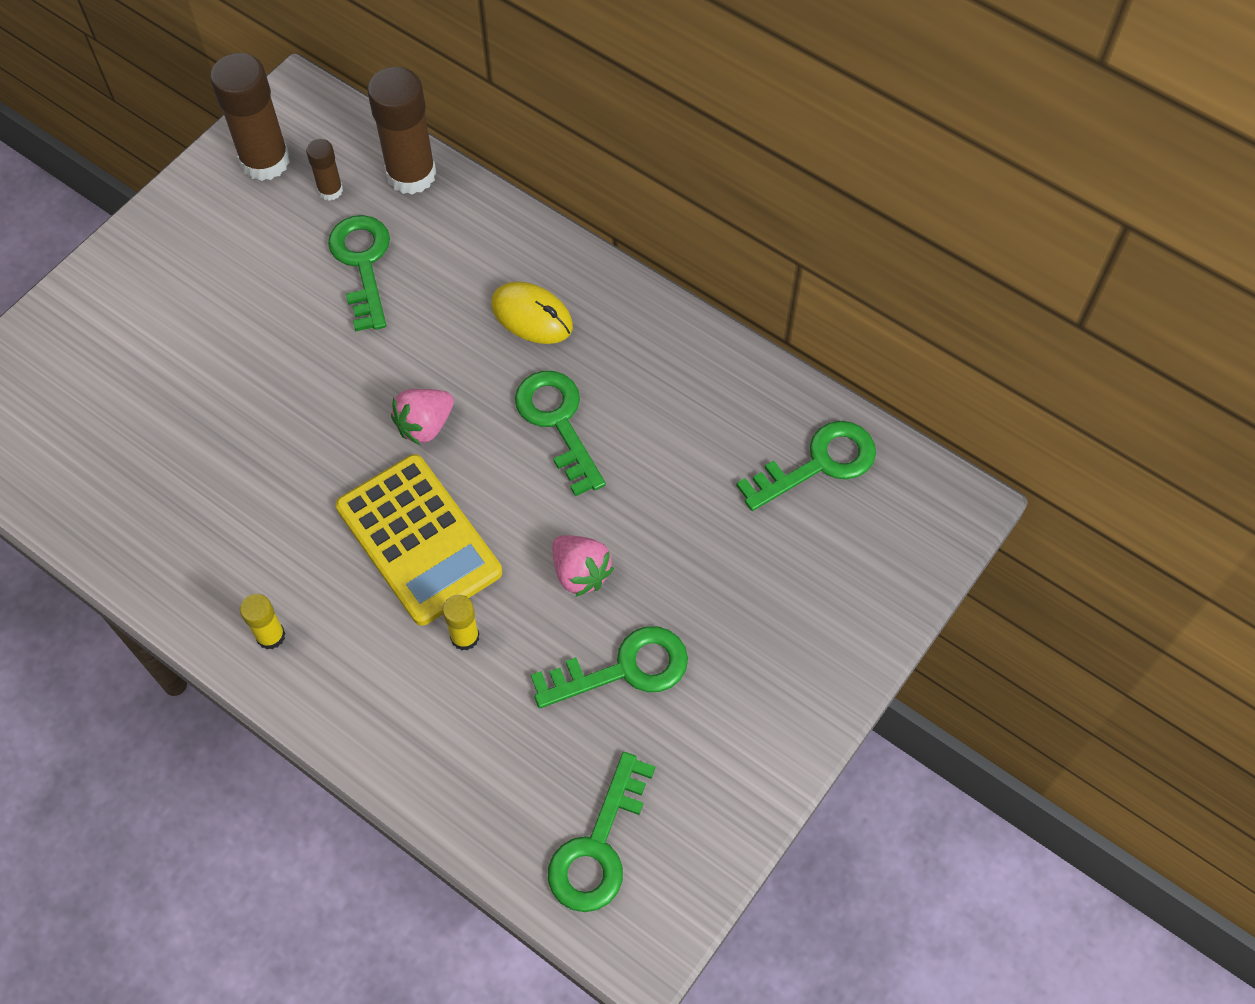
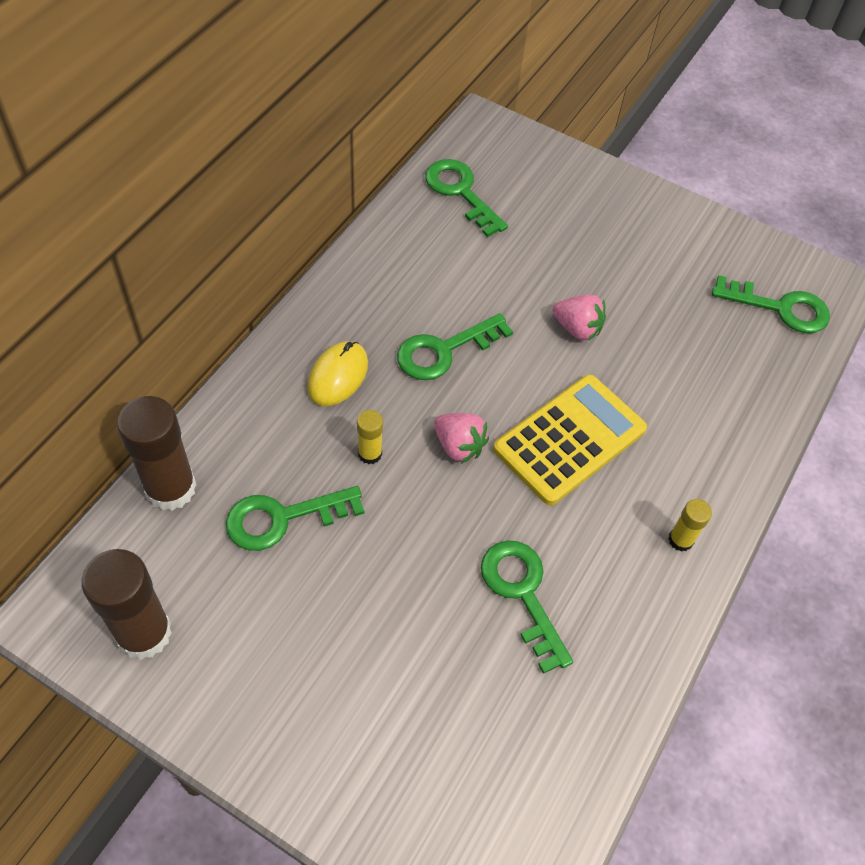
camera: 100 degrees left, 5 degrees down
brown glue stick [306,139,343,201] -> none
yellow glue stick [442,595,479,651] -> yellow glue stick moved to [357,410,383,464]
green key [531,626,688,708] -> green key moved to [481,541,573,674]
pink strawberry [552,535,614,597] -> pink strawberry turned 75 degrees clockwise [553,295,606,341]

